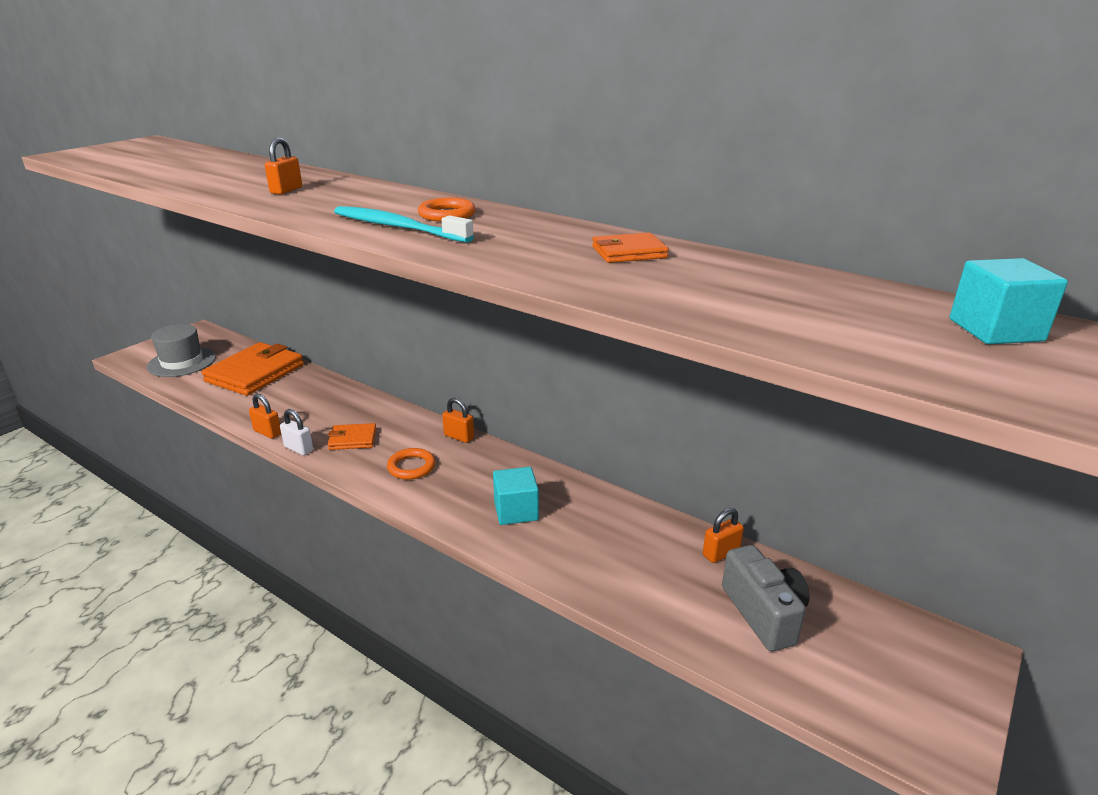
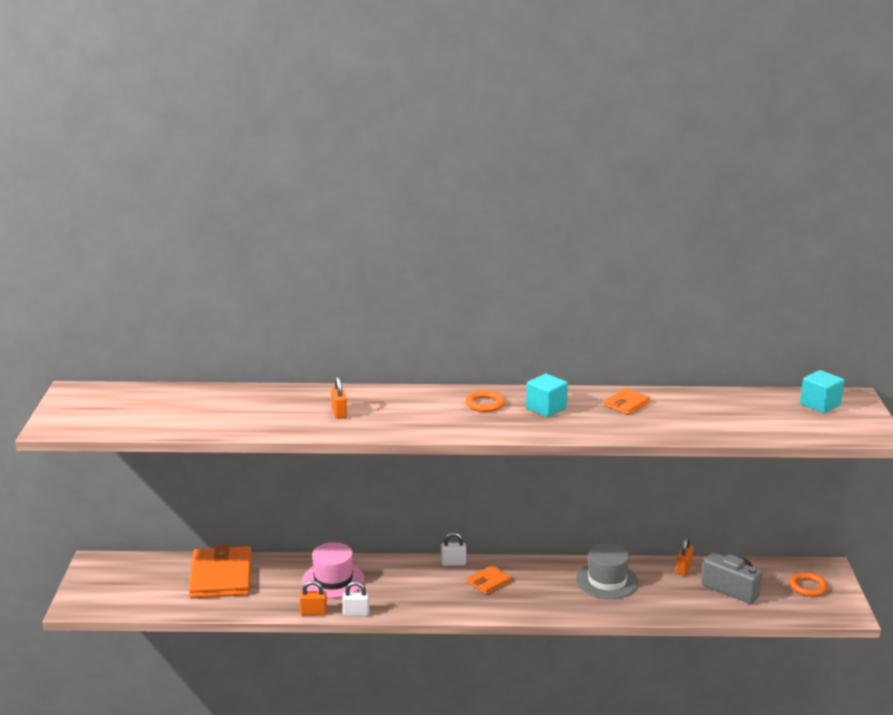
camera: 35 degrees left, 5 degrees down
grey hat [147,324,216,377] -> grey hat moved to [576,543,639,599]
orange wallet [328,423,377,450] -> orange wallet moved to [467,565,512,594]
turquoise toothbrush [334,206,474,243] -> none
orange ring [387,448,435,480] -> orange ring moved to [790,572,828,597]
orange padlock [442,398,474,443] -> white padlock [441,532,466,566]
turquoise cube [493,467,539,525] -> turquoise cube moved to [526,373,568,417]
none -> pink hat [302,542,364,598]

